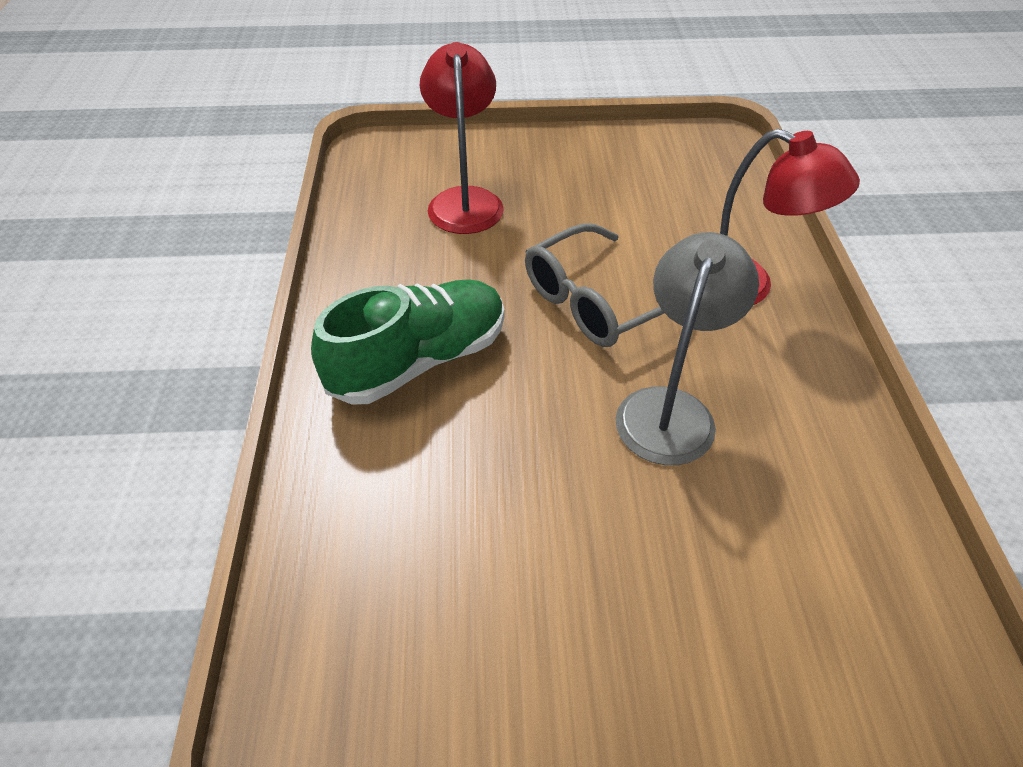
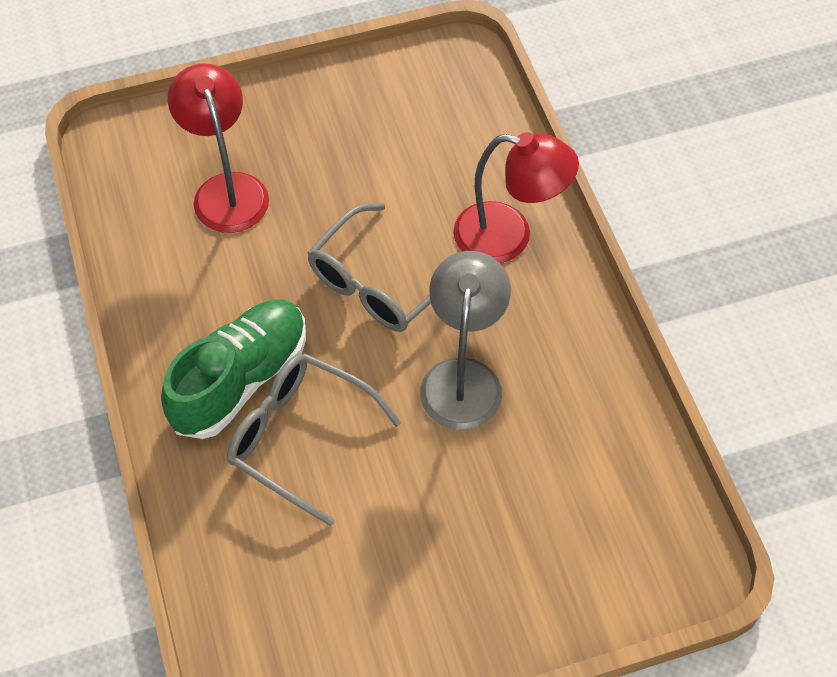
camera: 15 degrees left, 10 degrees up
none -> grey glasses [227,353,401,526]

